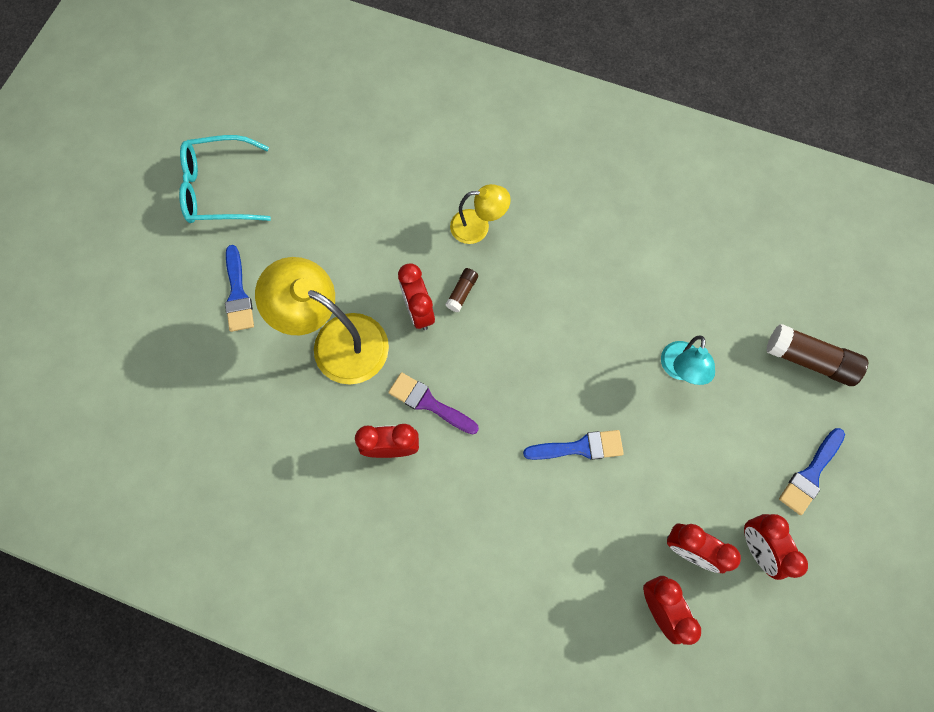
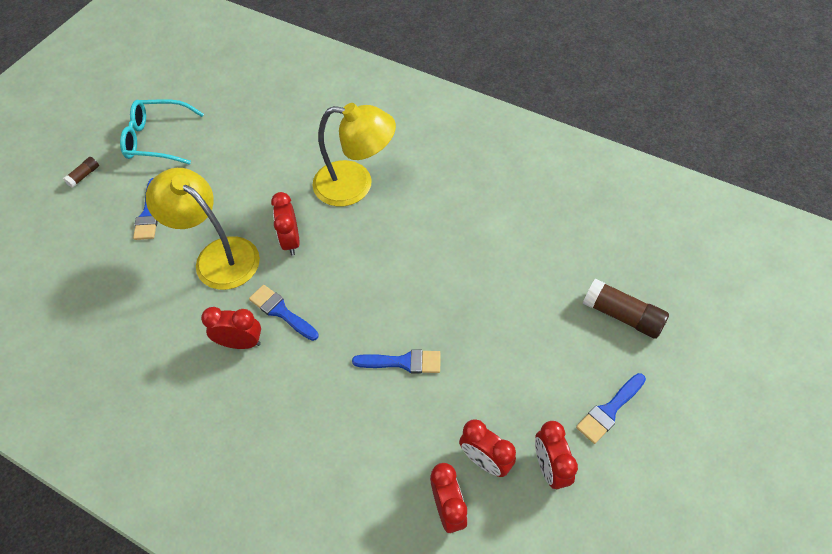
camera: 10 degrees right, 15 degrees down
purple brush [388,372,479,435] -> blue brush [249,285,319,341]
brown glue stick [445,268,478,312] -> brown glue stick moved to [63,157,99,188]
yellow lamp [450,184,511,244] -> yellow lamp [312,103,396,206], size x1.83
turquoise lamp [661,335,715,385] -> none

